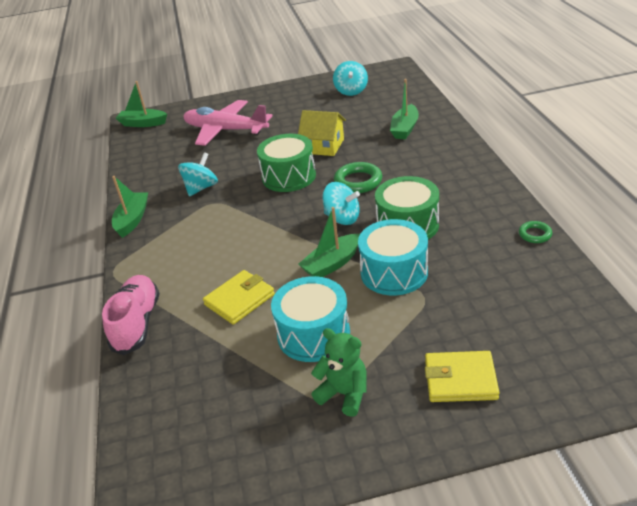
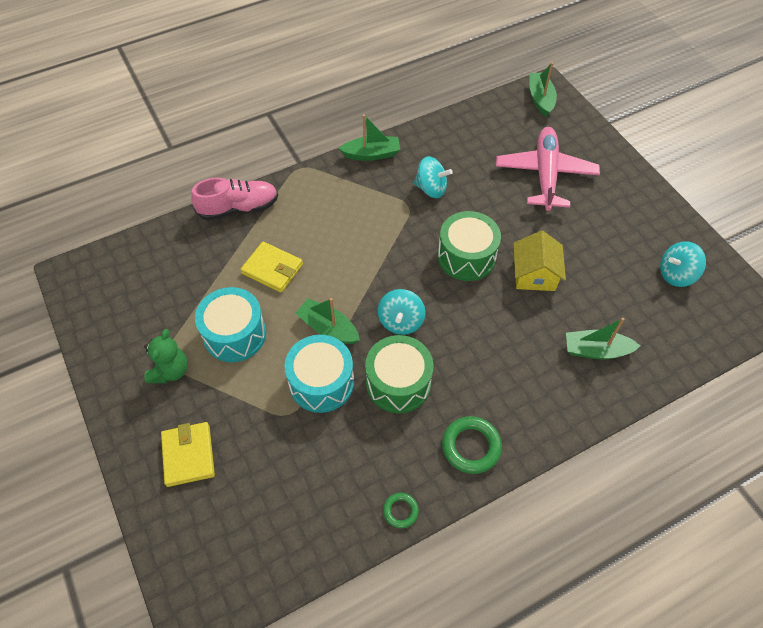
camera: 70 degrees right, 20 degrees up
green ring [334,162,382,193] -> green ring moved to [442,416,502,474]

